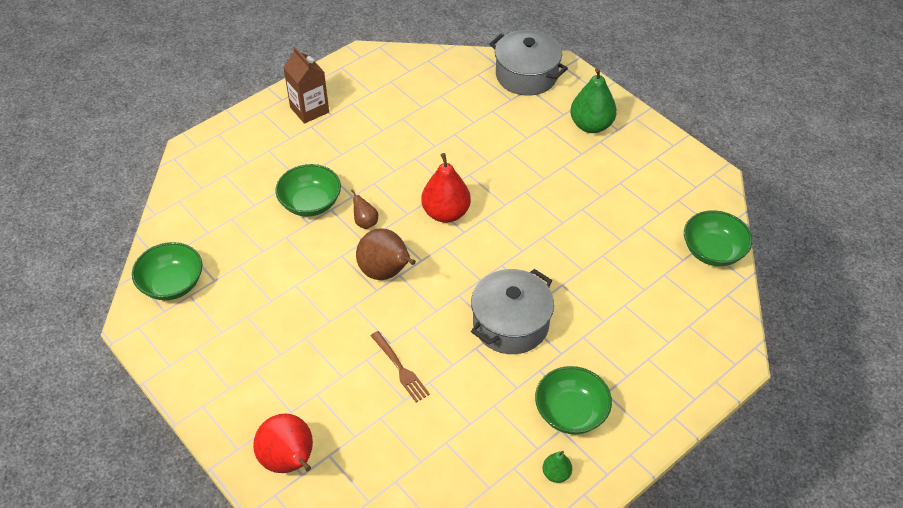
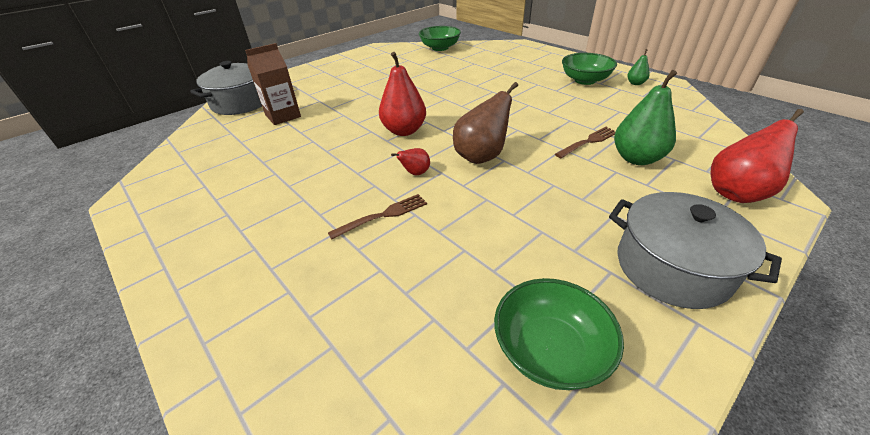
camera: 90 degrees left, 10 degrees down
green bowl [275,164,341,217] -> brown fork [328,194,427,239]
brown carton [283,47,329,124] -> brown carton moved to [245,43,301,125]
brown pear [351,189,378,229] -> red pear [391,148,430,175]
grey pot [471,269,554,354] -> grey pot moved to [609,192,782,309]
green pear [570,68,617,133] -> green pear moved to [614,70,677,165]

